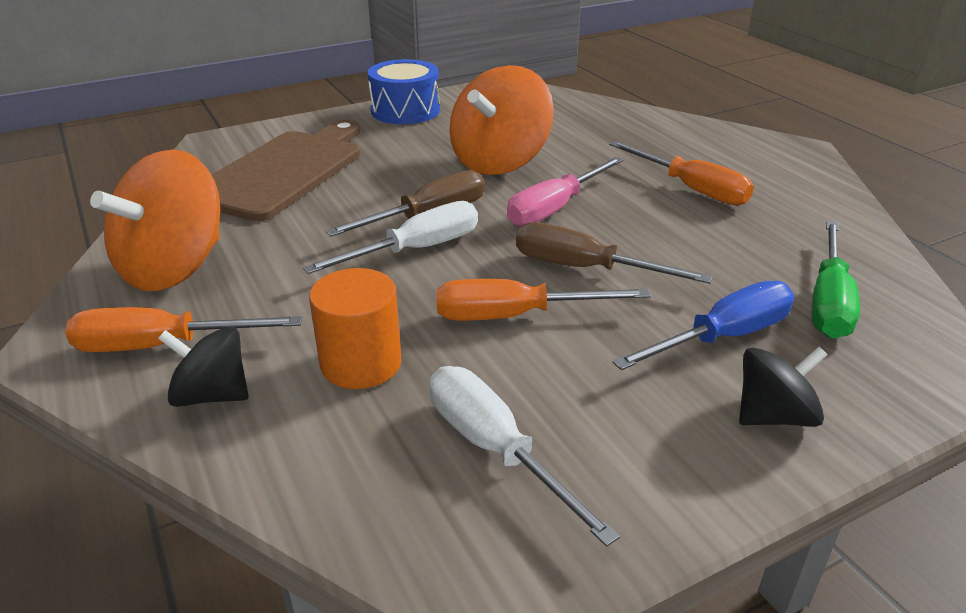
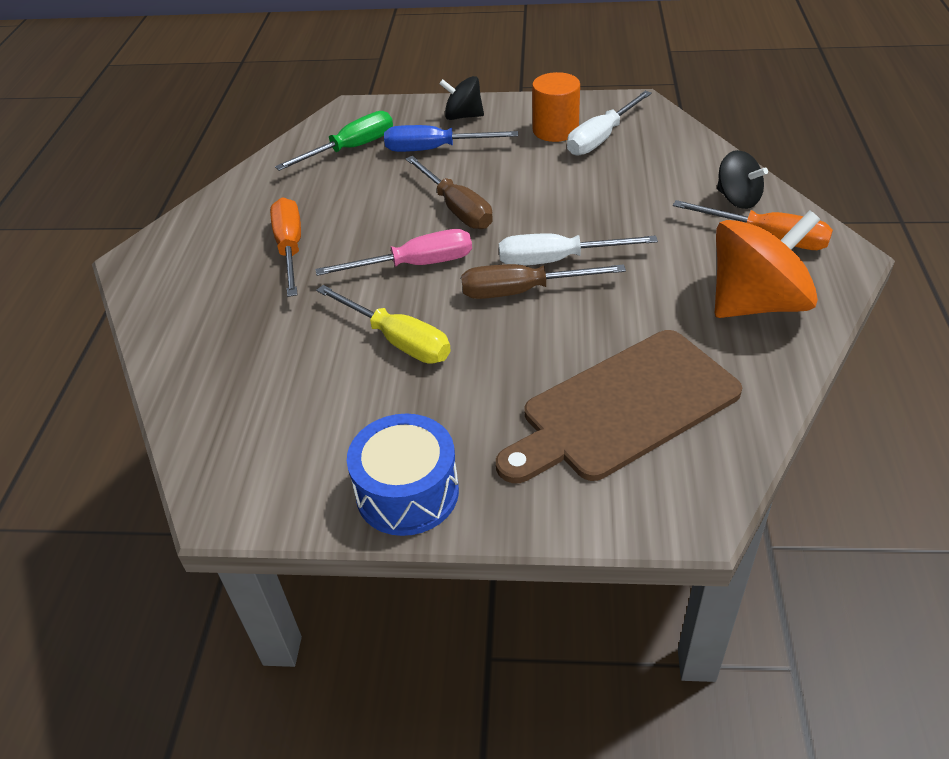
camera: 145 degrees left, 10 degrees up
orange cylinder [309,268,402,389] -> orange cylinder moved to [532,72,580,142]
white screwdriver [430,366,620,547] -> white screwdriver turned 45 degrees clockwise [567,91,652,156]
orange screwdriver [436,279,651,321] -> none
orange spinning top [450,65,553,175] -> yellow screwdriver [316,285,451,364]

